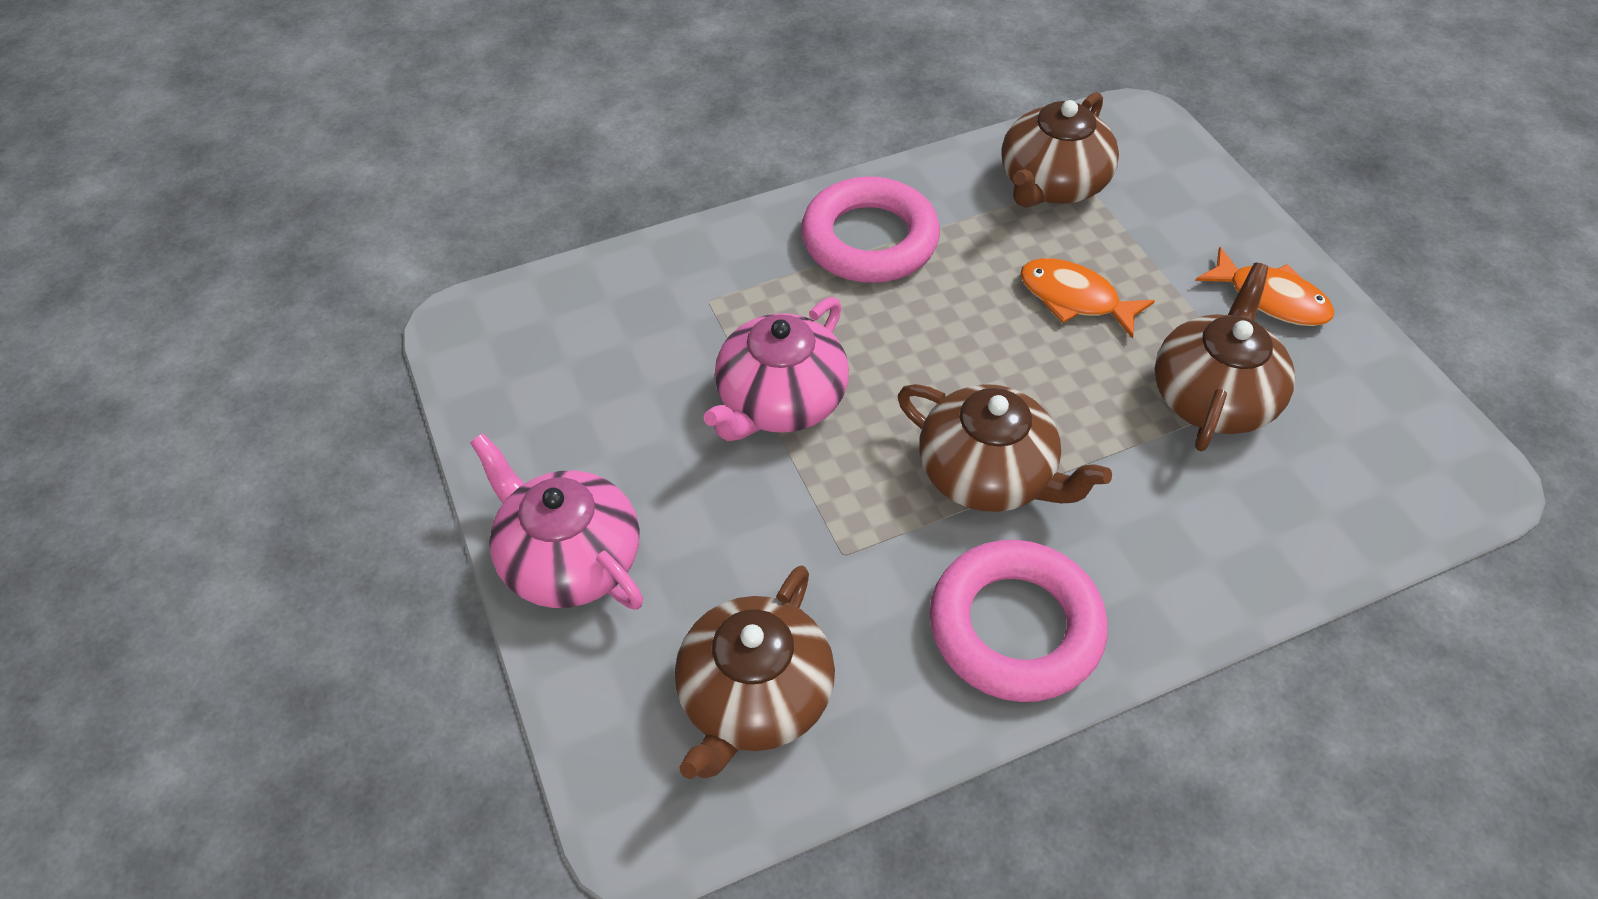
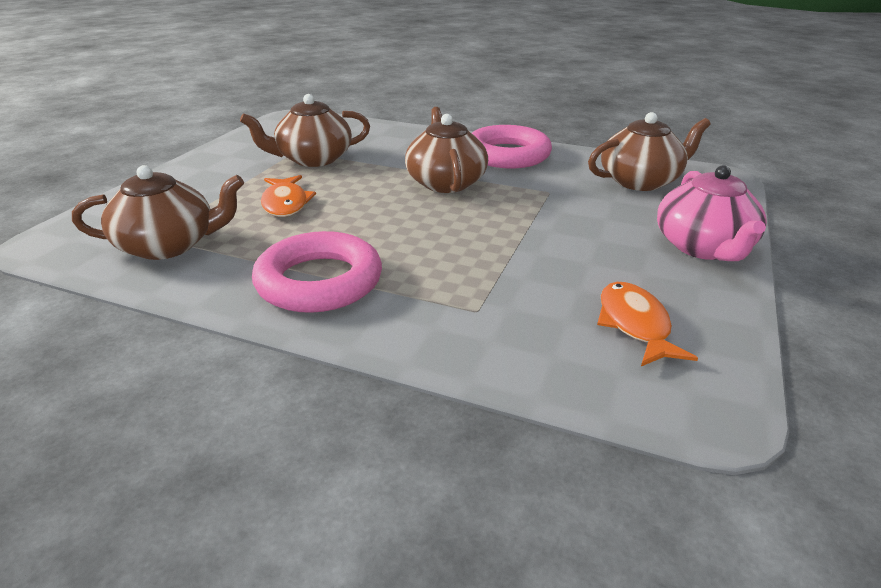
camera: 135 degrees left, 20 degrees down
pink teapot [704,297,849,441] -> none
orange fish [1195,247,1334,326] -> orange fish moved to [597,282,698,366]

